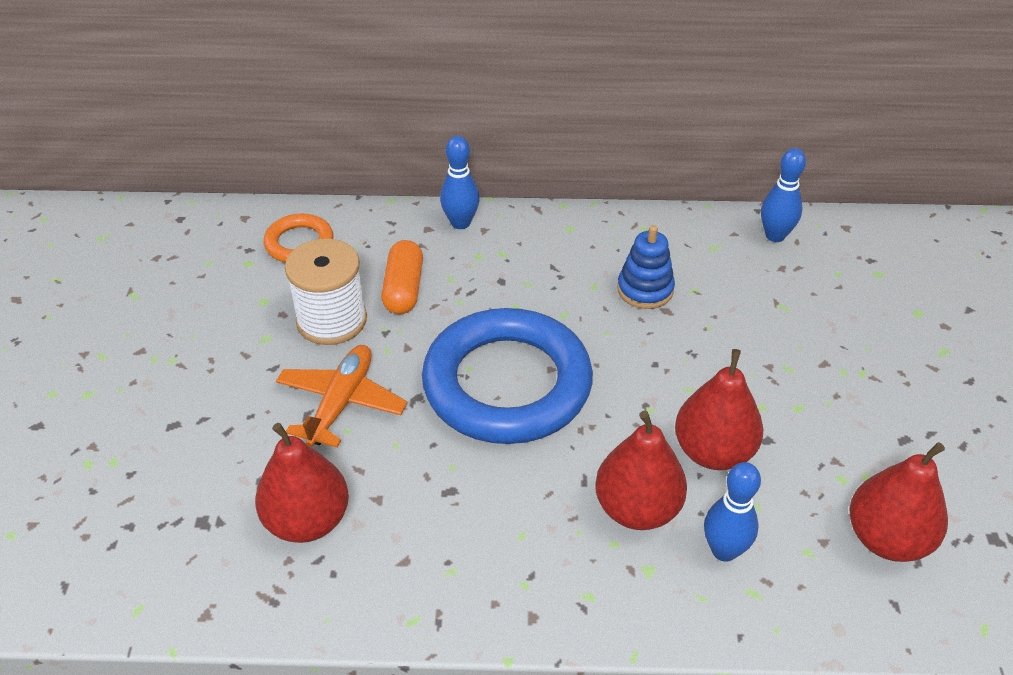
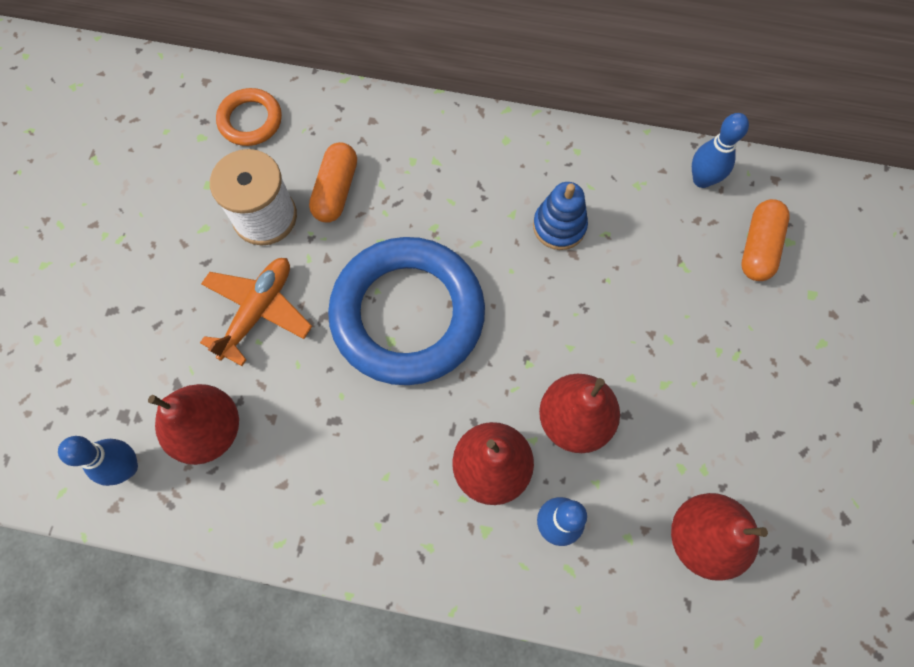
camera: 10 degrees right, 25 degrees up
blue bowling pin [440,136,480,229] -> blue bowling pin moved to [58,436,138,486]
none -> orange capsule [741,199,789,281]

